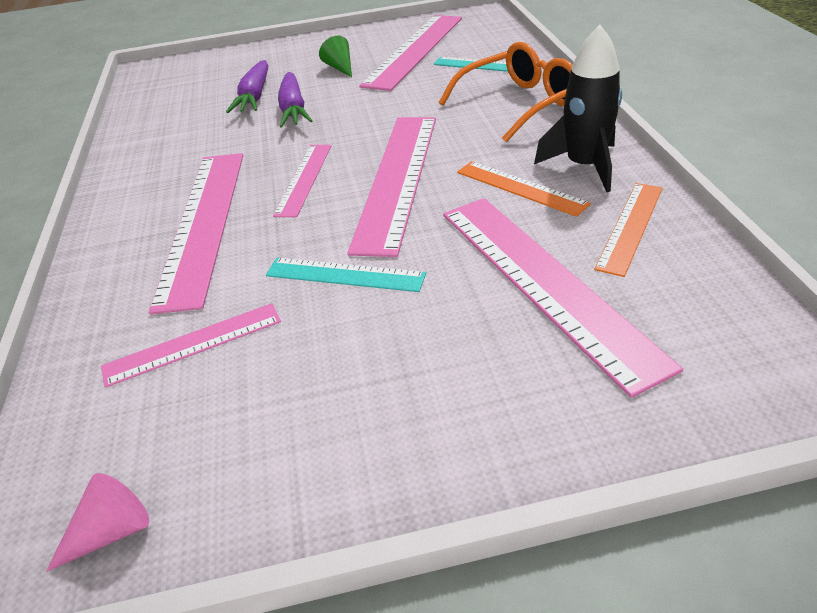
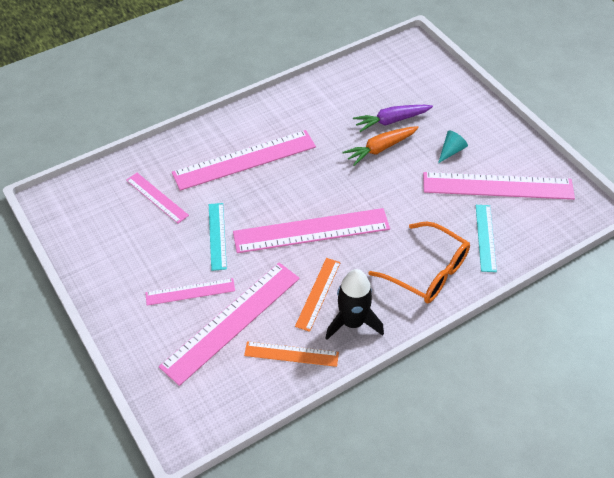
camera: 65 degrees right, 10 degrees up
pink cone [46,473,149,572] -> none
pink ruler [273,145,331,217] -> pink ruler moved to [145,278,235,306]
purple carrot [278,72,313,128] -> orange carrot [342,126,419,166]
green cone [319,36,352,77] -> turquoise cone [438,131,468,163]

